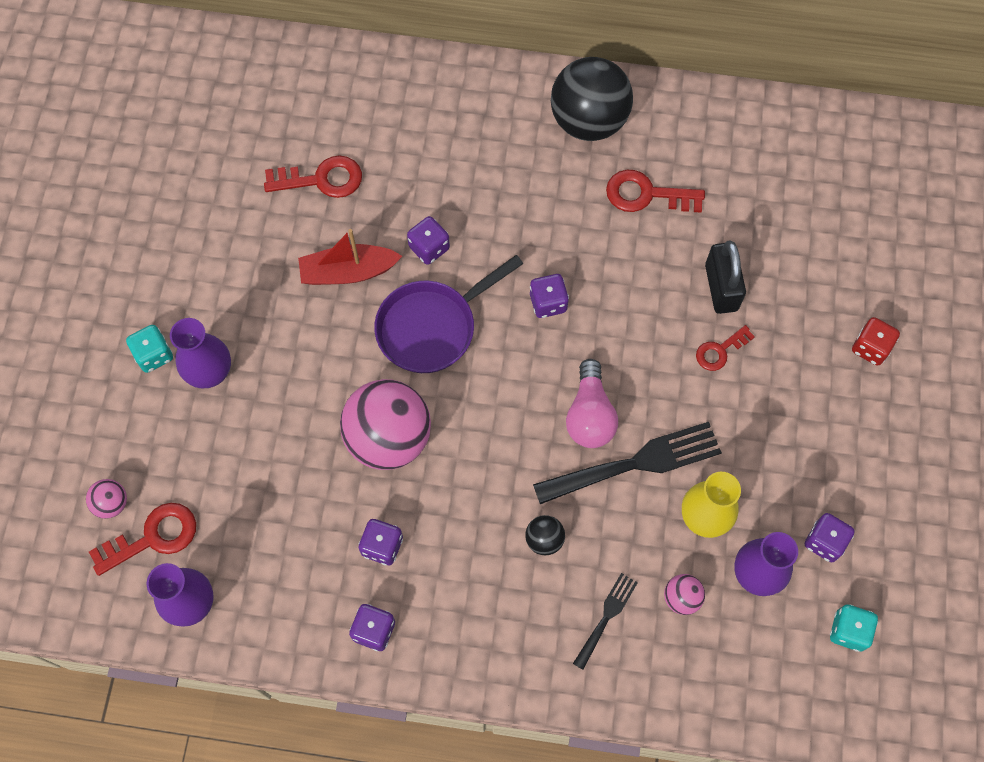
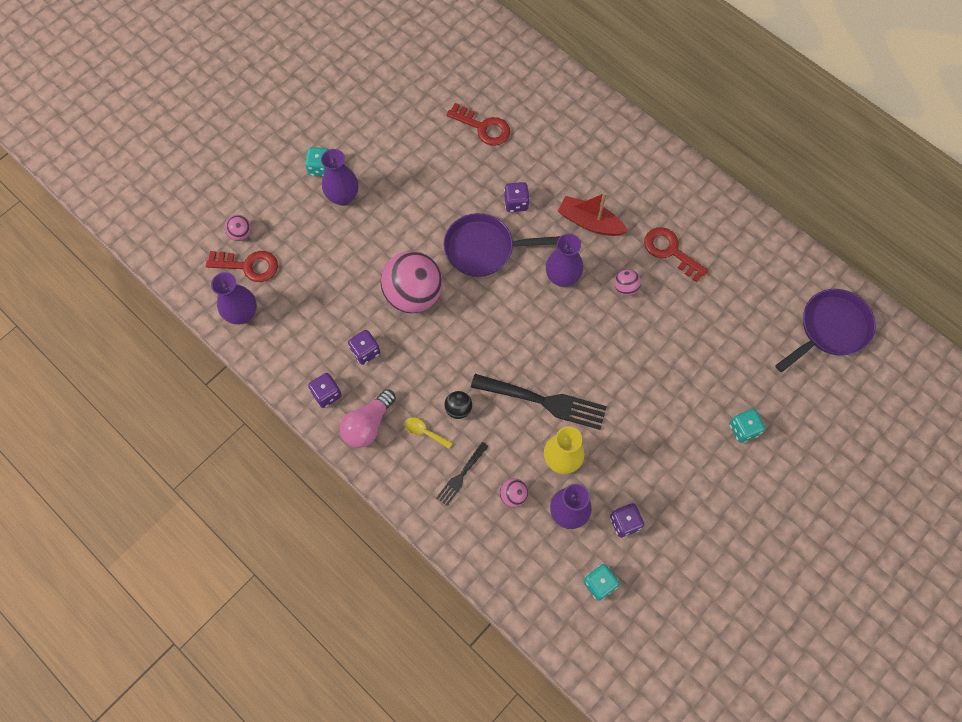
camera: 35 degrees right, 0 degrees up
red boat [298,229,402,285] -> red boat moved to [558,193,628,236]
purple dice [530,274,569,318] -> purple vase [546,234,583,287]
black ball [551,57,633,141] -> none
pink light bulb [566,359,618,448] -> pink light bulb moved to [339,389,396,448]
black fork [573,573,638,670] -> black fork turned 150 degrees clockwise [436,442,489,506]
red key [696,325,755,371] -> none
black padlock [705,241,746,314] -> none
red dice [852,317,900,366] -> turquoise dice [729,409,765,443]
none -> yellow spoon [405,417,452,449]
none -> pink ball [614,269,641,296]
none -> purple pan [775,289,876,372]

